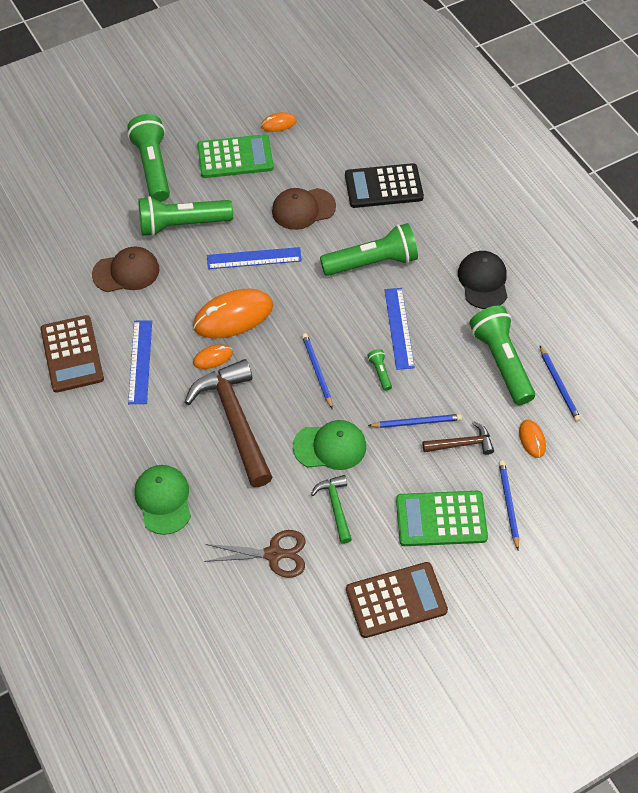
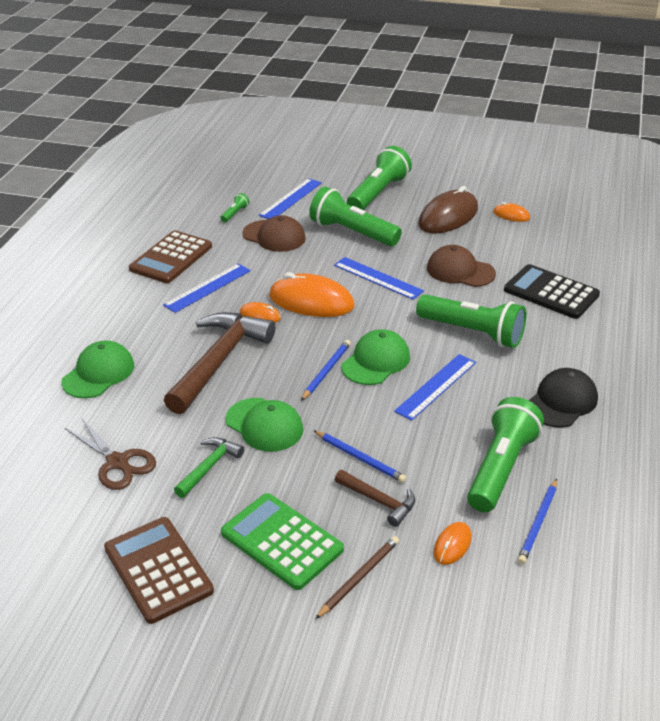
camera: 45 degrees right, 20 degrees down
green calculator [197,134,274,178] -> brown mouse [418,186,478,233]
brown calculator [346,562,448,638] -> brown calculator turned 150 degrees counterclockwise [104,517,214,624]
green flashlight [367,349,392,391] -> green flashlight moved to [221,193,249,222]
blue pencil [499,461,519,550] -> brown pencil [315,536,399,619]
none -> blue ruler [259,178,322,219]
none -> green cap [342,329,410,385]

